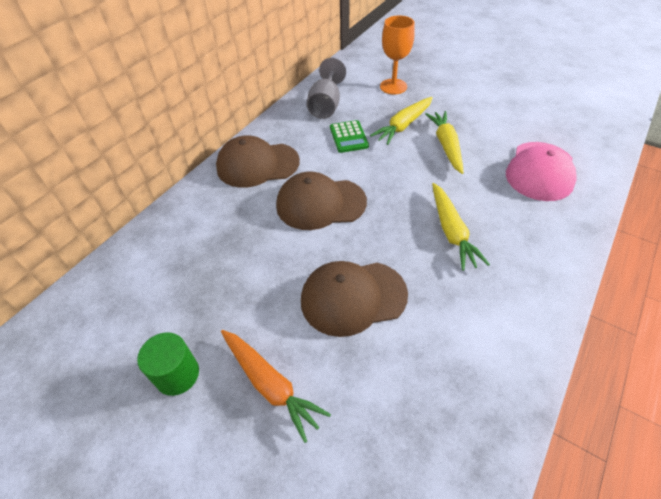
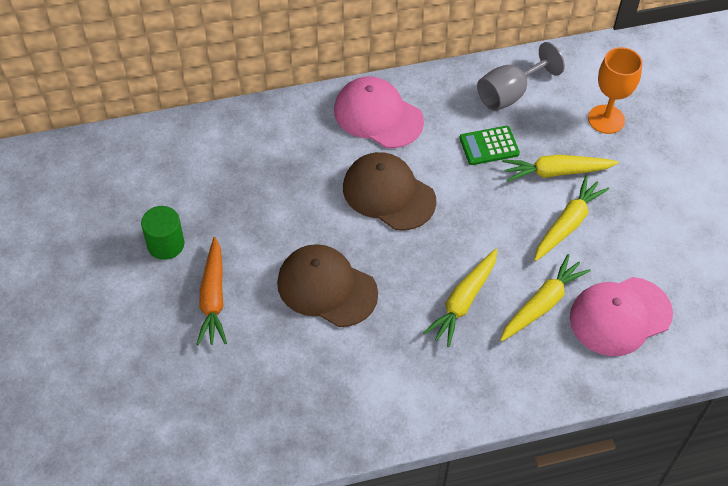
camera: 40 degrees right, 5 degrees up
brown cap [216,135,300,188] -> pink cap [334,76,424,148]
green calculator [330,120,369,153] -> green calculator turned 45 degrees clockwise [459,126,520,165]
none -> yellow carrot [500,254,591,341]

